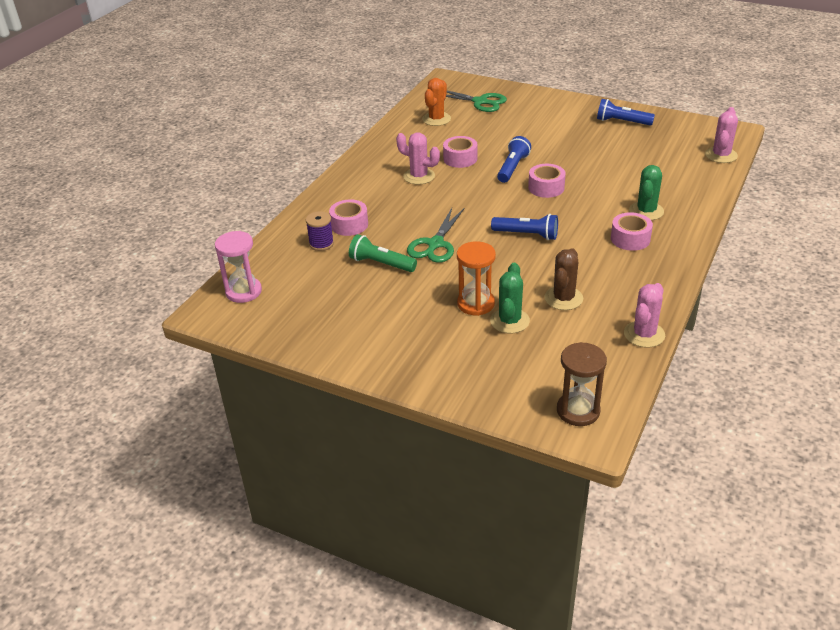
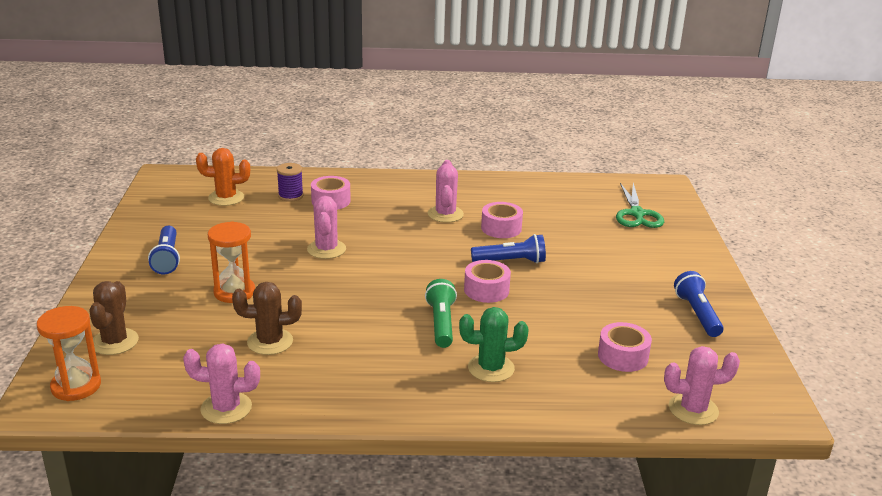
camera: 60 degrees right, 10 degrees down
pink hourglass [215,231,262,303] -> none
green flashlight [349,234,417,272] -> green flashlight moved to [425,279,457,348]
green scissors [407,208,464,263] -> pink cactus [307,196,346,259]
orange cactus [422,78,451,126] -> orange cactus moved to [196,148,250,206]
green cactus [490,263,530,333] -> none
blue flashlight [491,214,558,240] -> blue flashlight moved to [148,226,180,274]
brown hourglass [557,342,607,426] -> orange hourglass [37,306,101,401]
pink tape [611,212,653,251] -> pink tape moved to [598,322,652,372]
none -> brown cactus [89,281,139,355]

